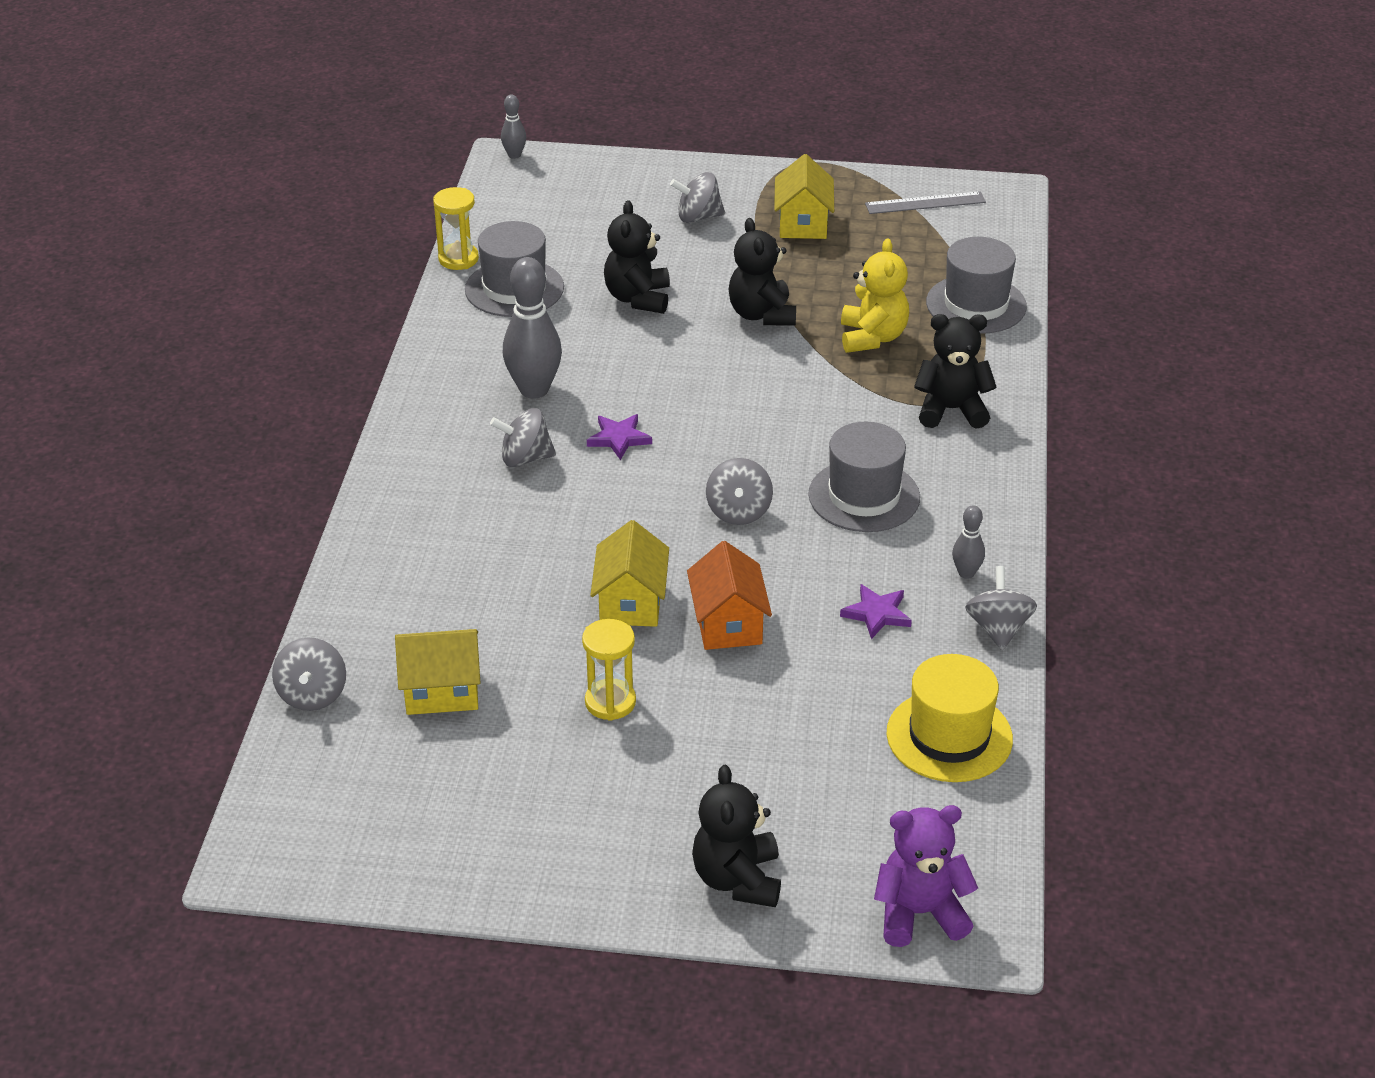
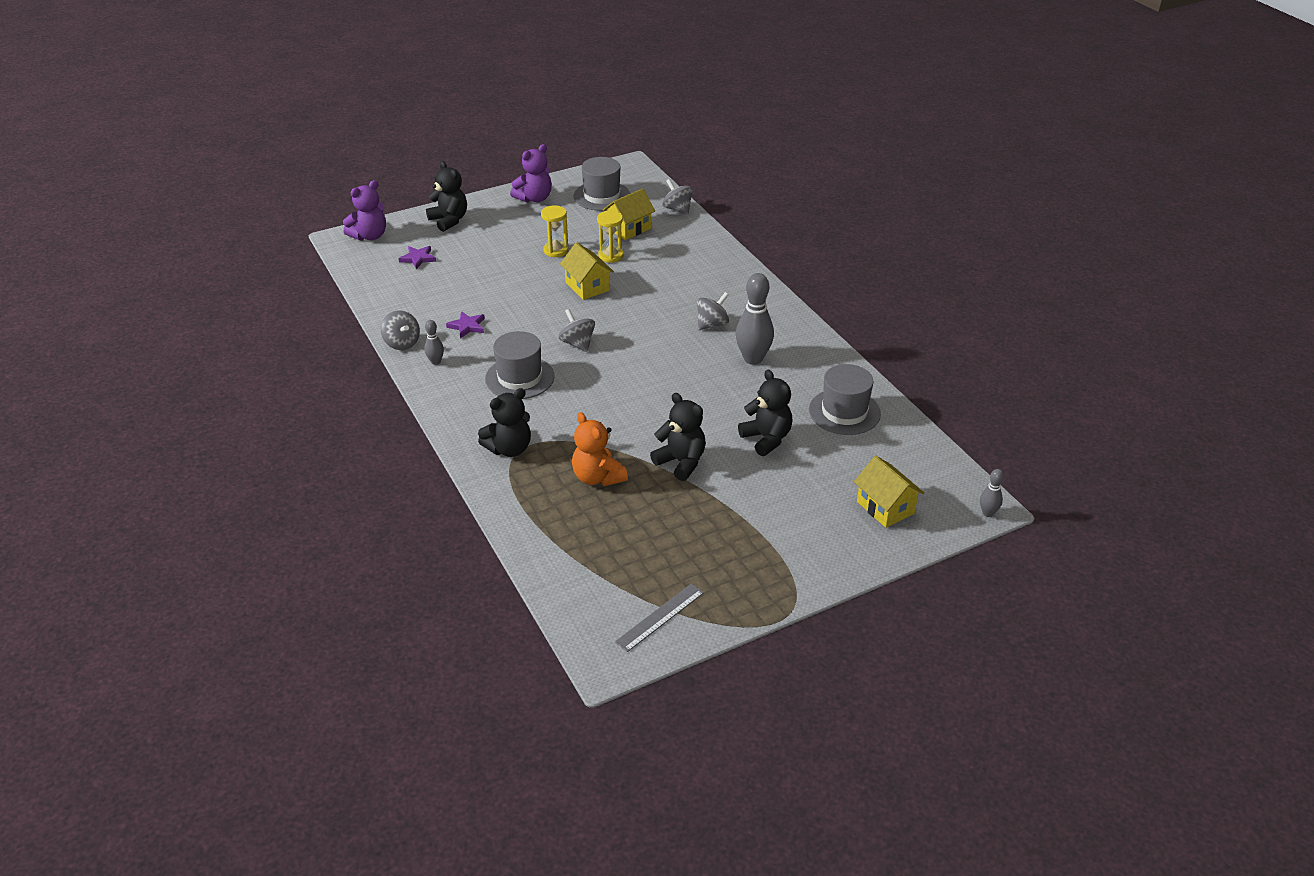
camera: 145 degrees right, 0 degrees up
yellow hourglass [433,187,479,270] -> yellow hourglass moved to [597,211,624,263]
purple star [587,414,652,460] -> purple star moved to [399,246,436,269]
grey spinning top [670,172,725,223] -> none
orange house [687,541,772,650] -> none
yellow house [774,154,834,239] -> yellow house moved to [854,456,924,528]
yellow teddy bear [841,238,909,353] -> orange teddy bear [572,412,628,486]
yellow hat [886,654,1013,782] -> none
grey hat [926,237,1027,334] -> grey hat moved to [573,157,630,211]
none -> purple teddy bear [510,144,552,203]

